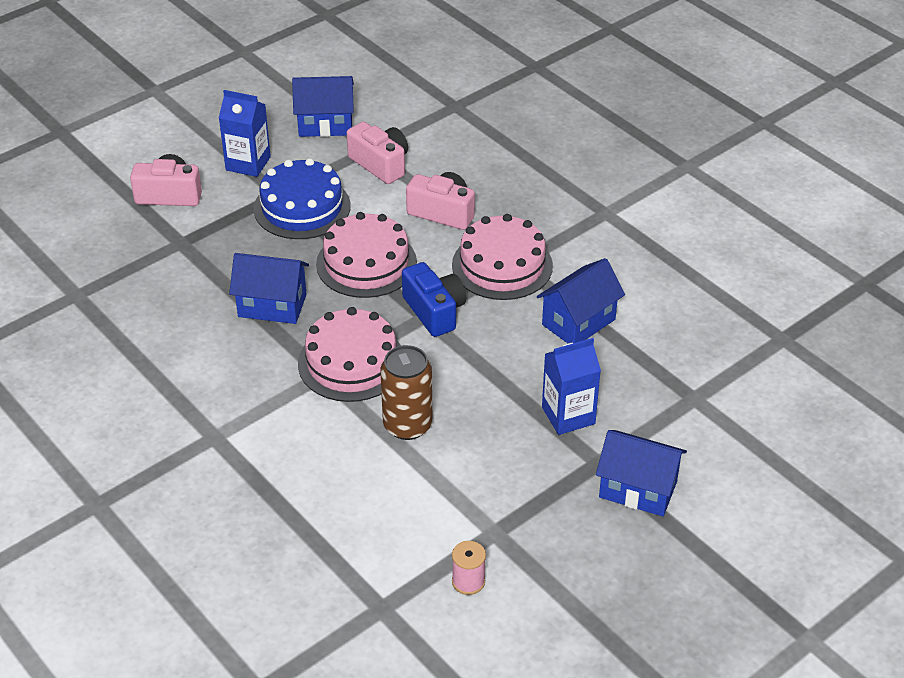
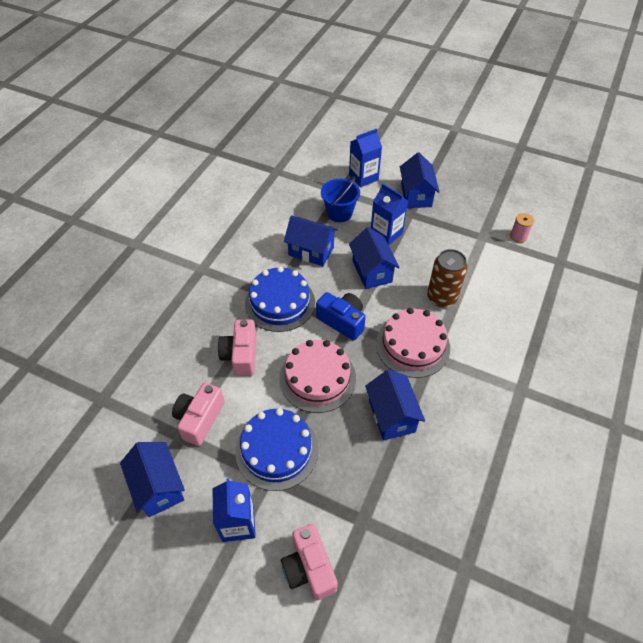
camera: 115 degrees left, 10 degrees up
blue camera [402,262,466,337] -> blue camera turned 90 degrees clockwise [316,292,366,341]
pink cake [452,214,553,300] -> blue cake [245,266,315,332]
none -> blue bucket [321,176,360,222]
none -> blue carton [349,128,382,187]
none -> blue house [349,227,400,289]

